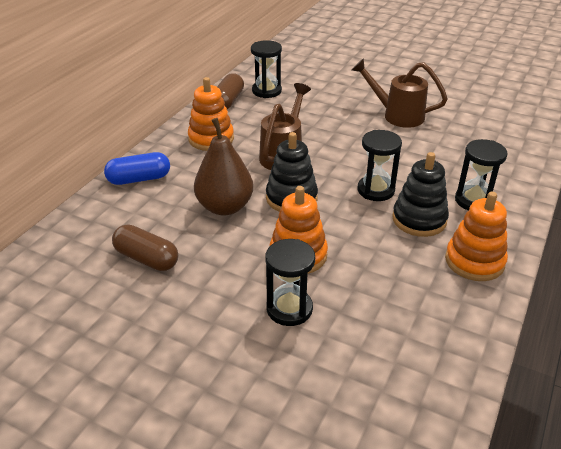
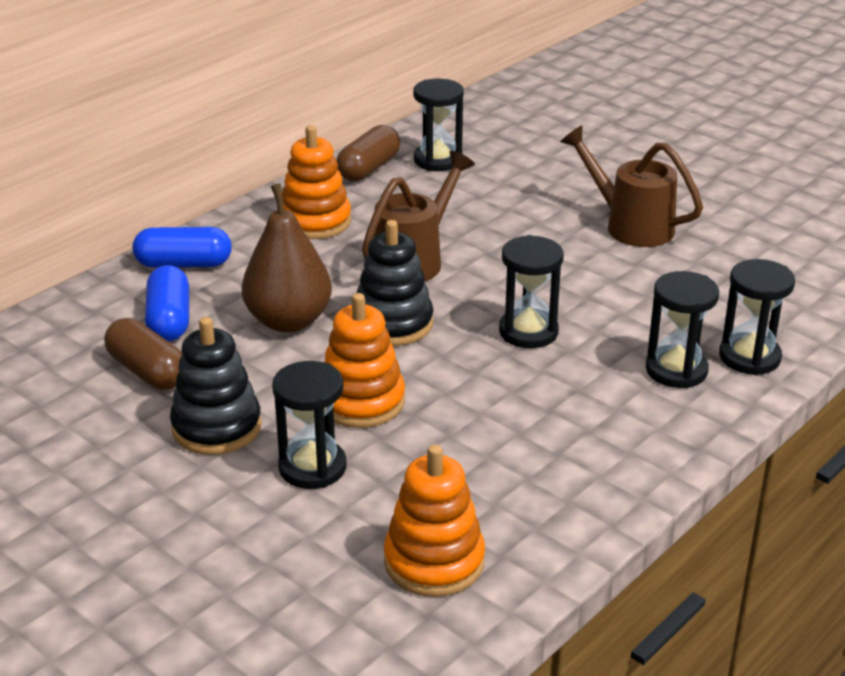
camera: 15 degrees right, 5 degrees down
black stacking toy [392,152,449,237] -> black stacking toy moved to [170,317,262,455]
orange stacking toy [445,192,508,281] -> orange stacking toy moved to [384,444,485,597]
none -> blue capsule [145,265,189,341]
none -> black hourglass [719,259,795,375]

